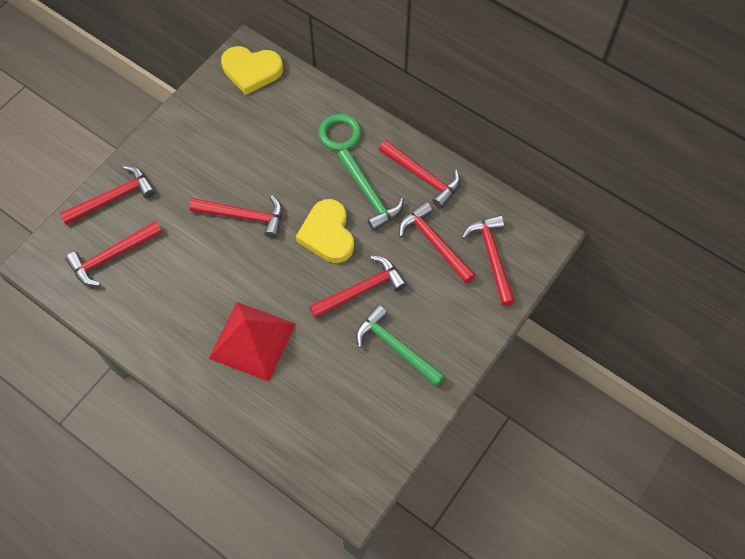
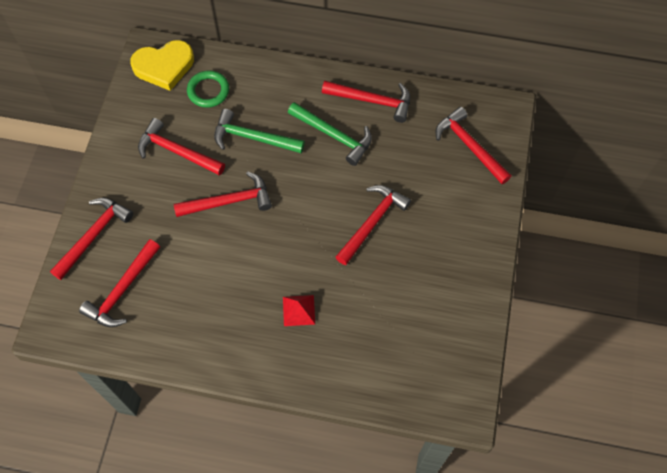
camera: 25 degrees left, 0 degrees up
red pyramid [208,302,296,382] -> red pyramid [283,295,315,326], size x0.47
yellow heart [296,199,354,263] -> none
green ring [318,114,361,151] -> green ring moved to [187,70,229,108]
green hammer [356,305,445,386] -> green hammer moved to [214,109,305,153]
red hammer [399,201,475,284] -> red hammer moved to [138,118,225,176]

